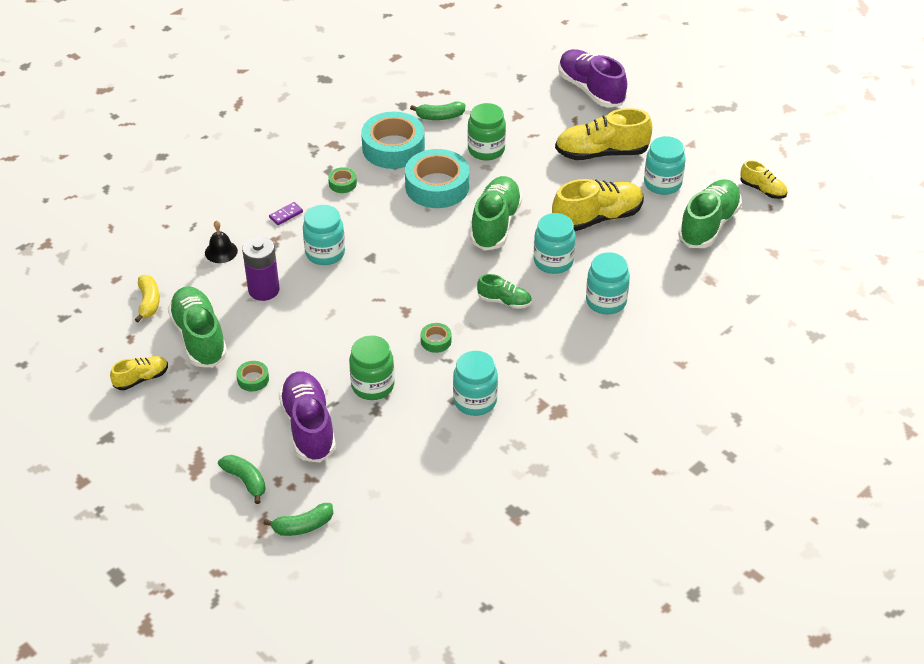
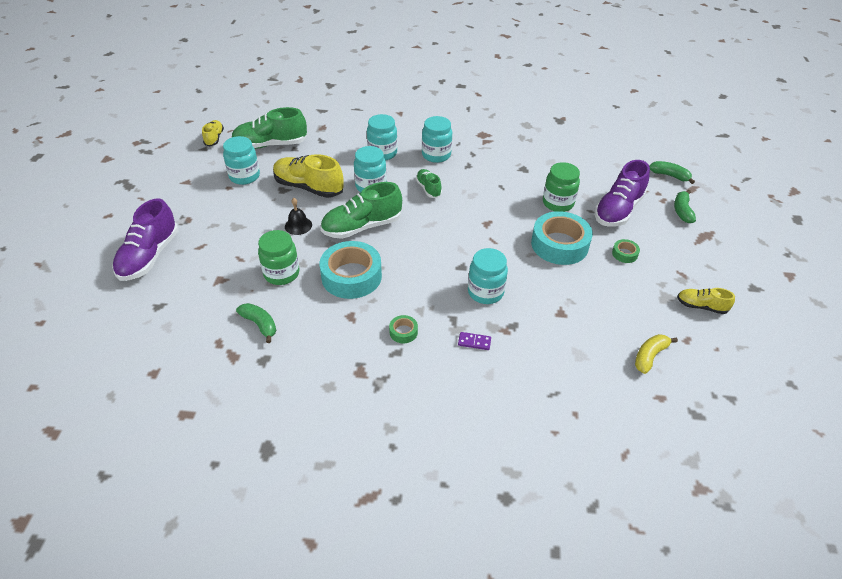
camera: 130 degrees left, 0 degrees up
green shoe [168,286,227,367] -> none
black bell [205,220,238,263] -> black bell moved to [285,198,312,235]
purple battery [242,236,279,301] -> none
turquoise tape [361,112,425,169] -> turquoise tape moved to [531,211,593,265]
green tape [421,323,451,353] -> none
turquoise jar [453,351,498,416] -> turquoise jar moved to [422,116,452,163]
yellow shoe [555,108,652,160] -> none

